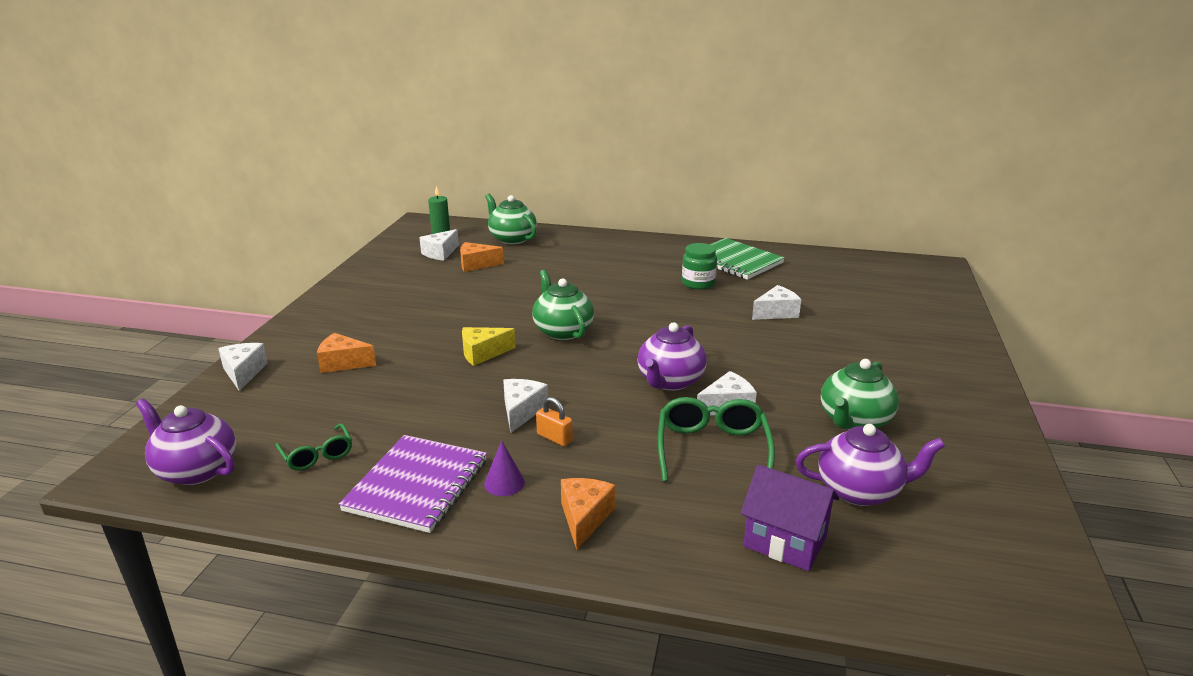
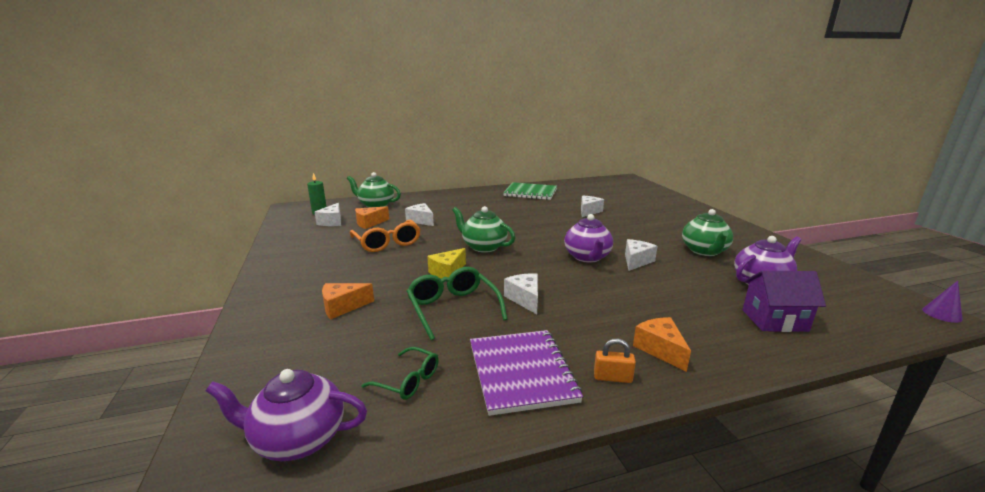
camera: 30 degrees left, 5 degrees down
white cheese [218,343,268,391] -> white cheese moved to [405,203,434,226]
purple cone [484,440,525,496] -> purple cone moved to [922,281,963,323]
orange padlock [536,397,573,446] -> orange padlock moved to [594,338,636,383]
green glasses [658,397,775,482] -> green glasses moved to [407,267,507,340]
green jar [682,243,717,290] -> none
none -> orange glasses [350,219,420,252]

